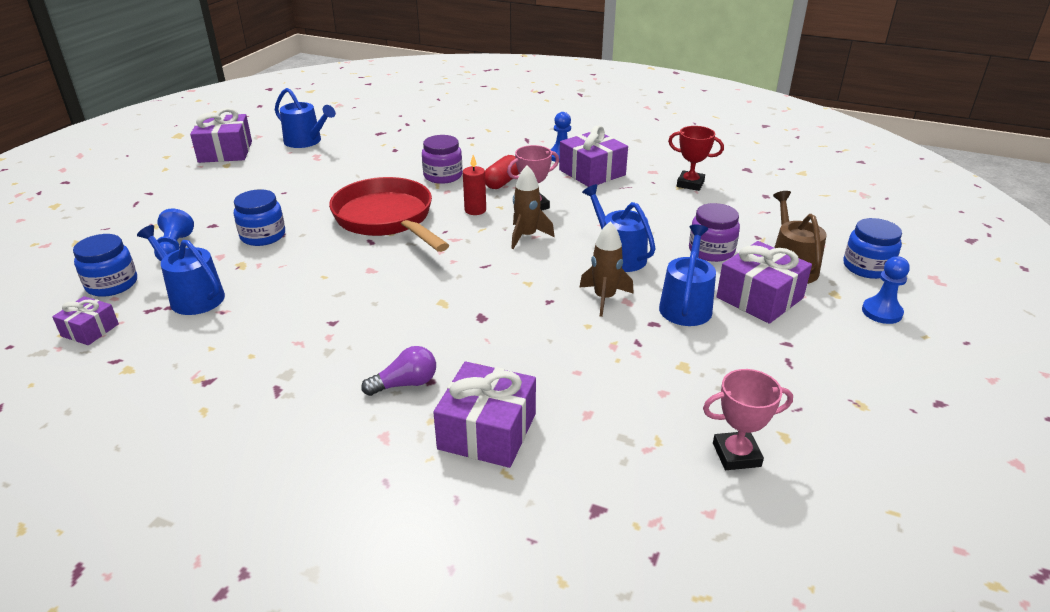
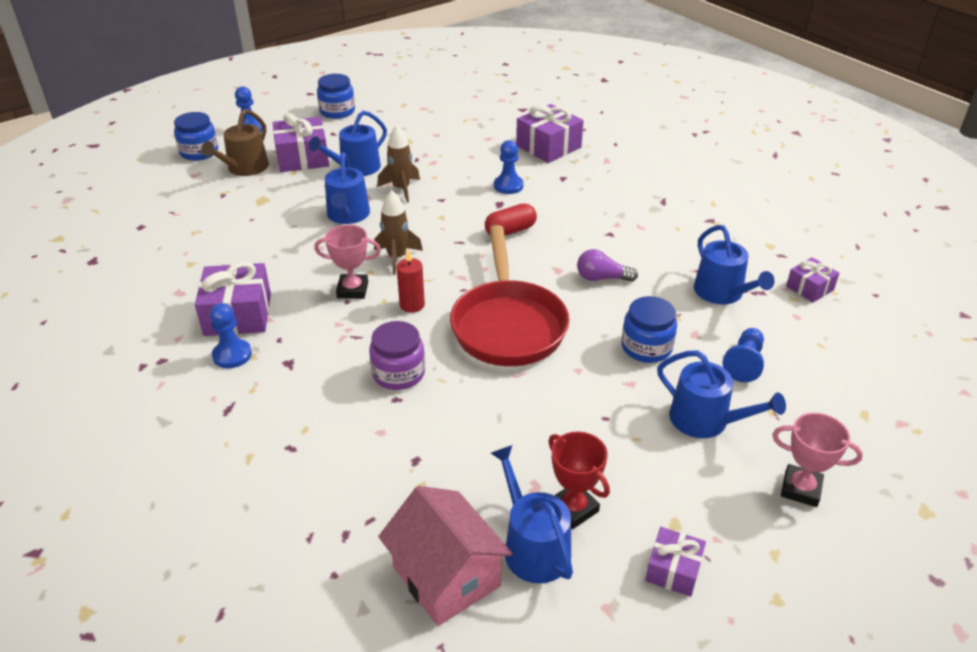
camera: 150 degrees left, 5 degrees up
blue jar [73,234,137,297] -> blue jar moved to [317,74,355,119]
purple gift [190,108,252,163] -> purple gift [645,527,706,597], size x0.57
purple light bulb [361,346,436,396] -> purple light bulb moved to [577,249,638,282]
red capsule [485,155,519,189] -> red capsule moved to [485,203,537,236]
red trophy [668,126,724,191] -> red trophy moved to [548,431,610,529]
purple jar [689,203,740,262] -> none
pink trophy [703,369,793,470] -> pink trophy moved to [772,413,863,507]
none -> pink house [378,486,513,626]
none -> blue pawn [494,140,524,194]
none -> blue watering can [657,350,786,438]

